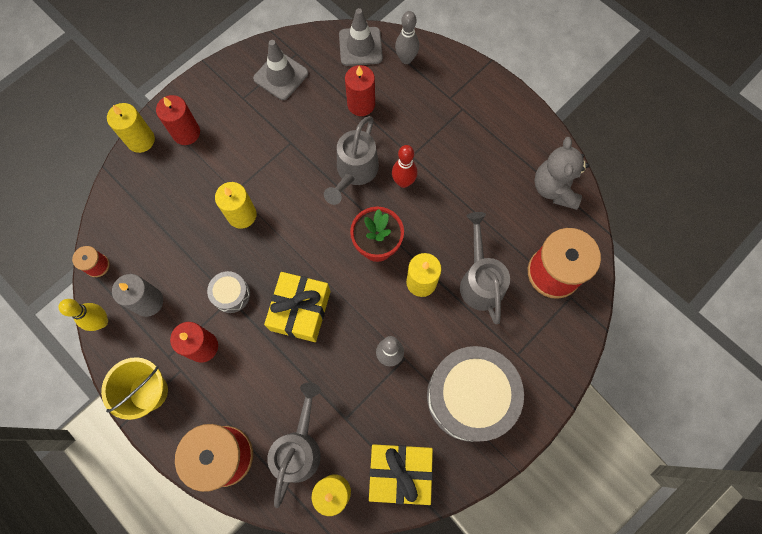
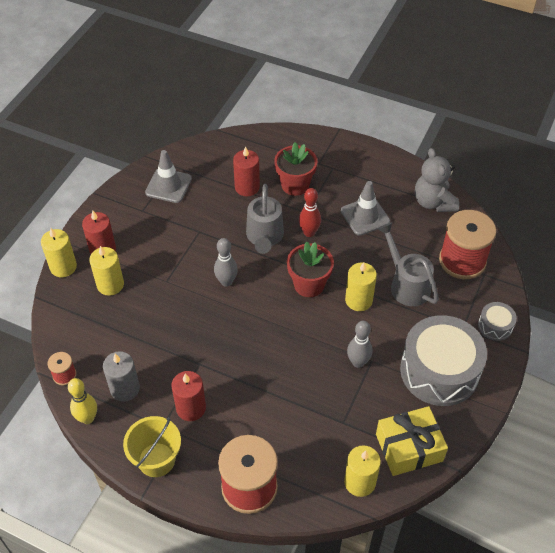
camera: 20 degrees left, 20 degrees down
grey drum [207,271,250,313] -> grey drum moved to [478,302,517,341]
yellow candle [215,182,257,229] -> yellow candle moved to [89,246,124,296]
yellow gift [264,272,331,342] -> none
grey watering can [267,382,321,508] -> none
grey traffic cone [339,8,383,66] -> grey traffic cone moved to [341,181,390,236]
grey bowling pin [395,11,419,64] -> grey bowling pin moved to [214,238,238,287]
none -> red flower pot [274,142,317,196]

